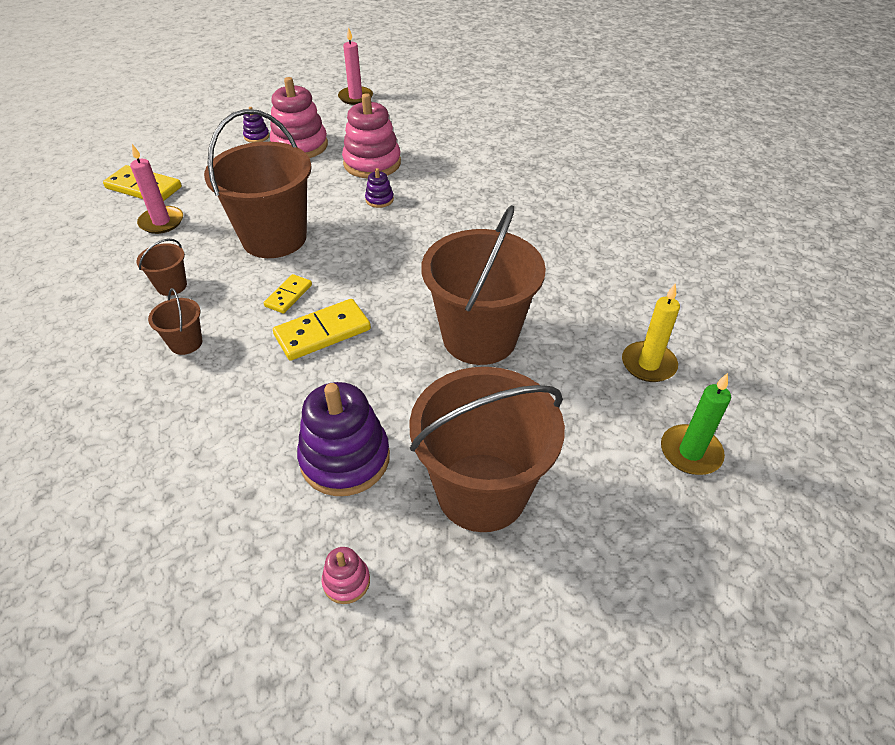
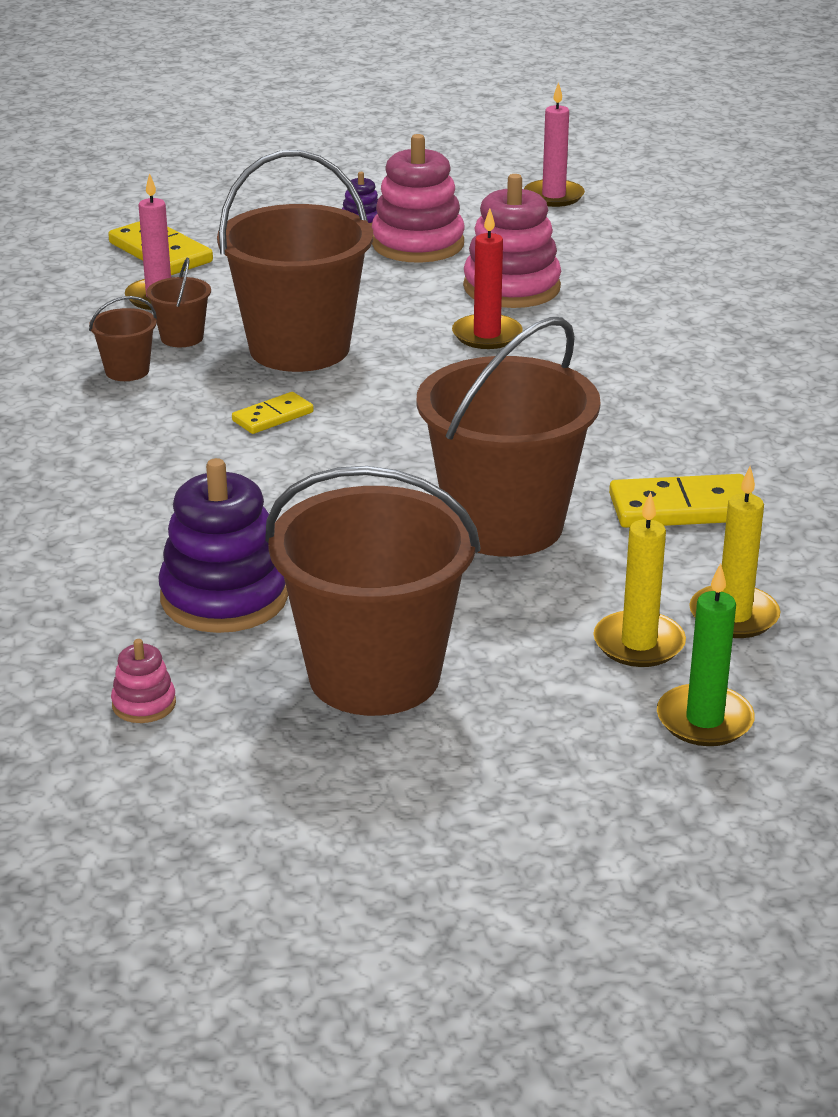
camera: 25 degrees right, 15 degrees down
brown bucket [148,288,202,355] -> brown bucket moved to [146,258,211,347]
yellow domino [273,299,371,361] -> yellow domino moved to [609,474,752,528]
purple stacking toy [365,168,394,208] -> red candle [452,208,523,349]
none -> yellow candle [593,492,686,667]

